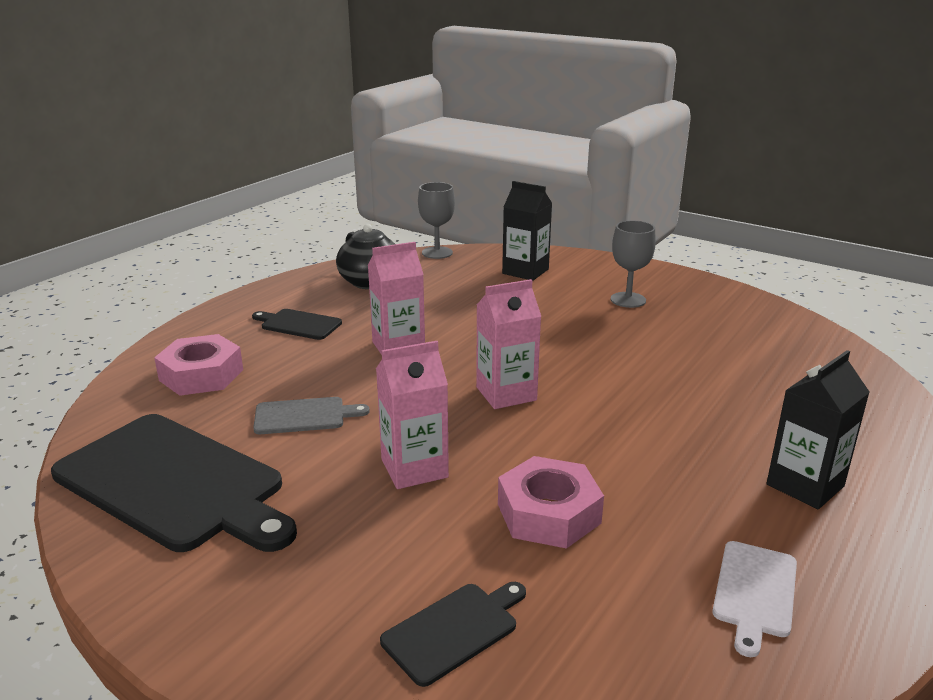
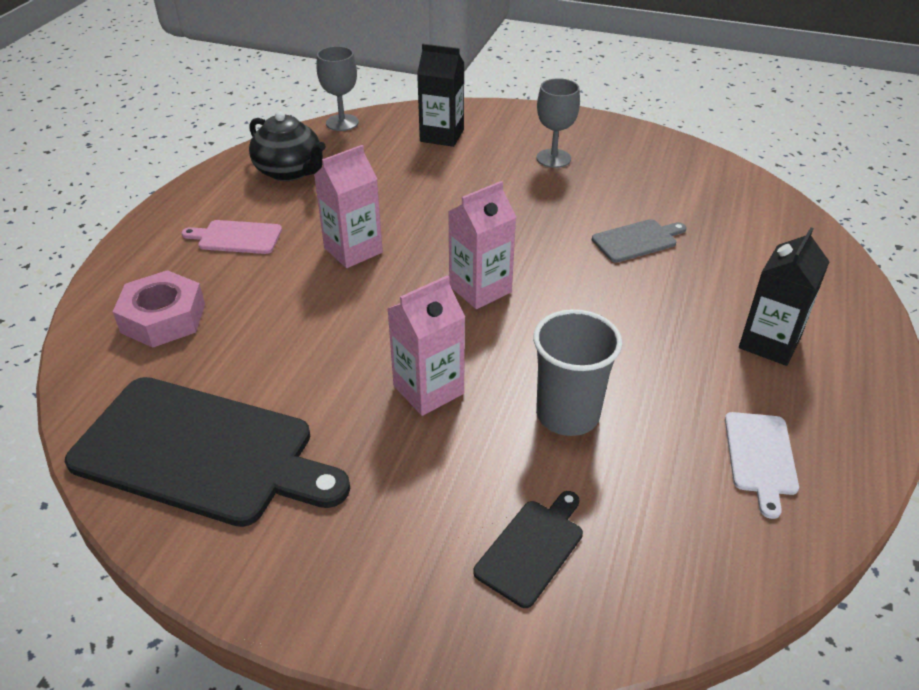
camera: 15 degrees left, 15 degrees up
black cutting board [252,309,342,340] -> pink cutting board [182,220,282,254]
grey cutting board [253,397,370,434] -> grey cutting board moved to [592,219,686,263]
pink nut [498,456,604,549] -> grey cup [533,309,622,436]

